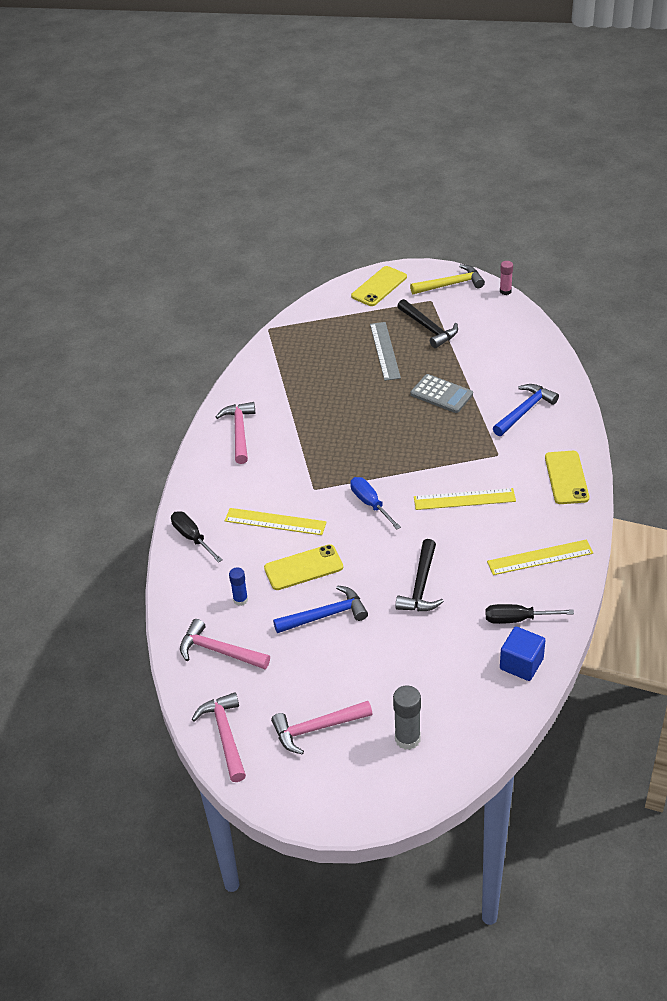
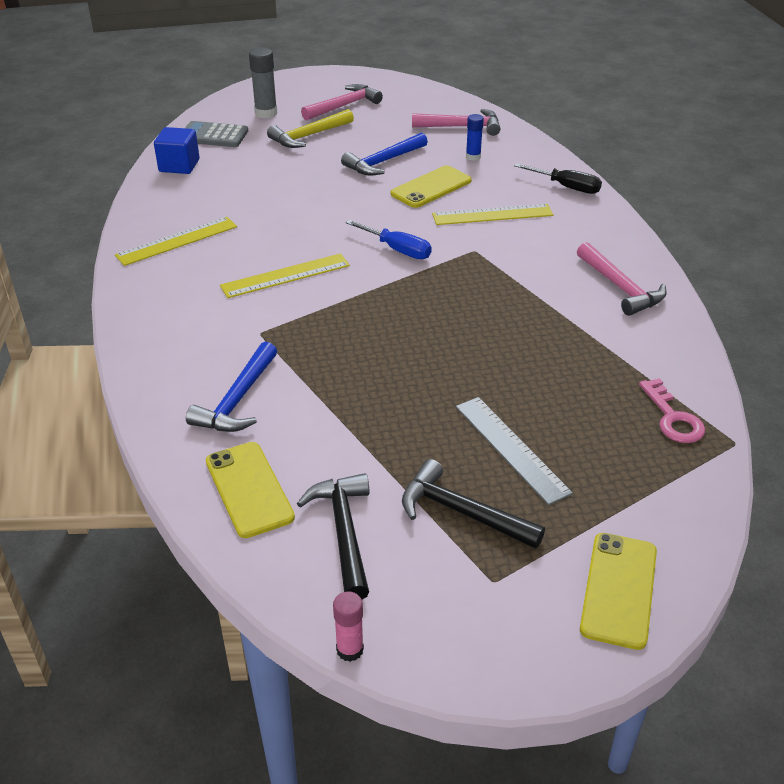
camera: 155 degrees right, 5 degrees down
pink hammer [192,692,246,782] -> none
black hammer [395,539,444,611] -> black hammer moved to [297,473,370,600]
yellow hammer [410,264,485,294] -> yellow hammer moved to [267,109,354,148]
grey calculator [410,374,473,413] -> grey calculator moved to [185,121,248,147]
black screwdriver [485,604,574,624] -> none
yellow phone [545,451,589,504] -> yellow phone moved to [206,442,295,538]
none -> pink key [639,378,705,443]

